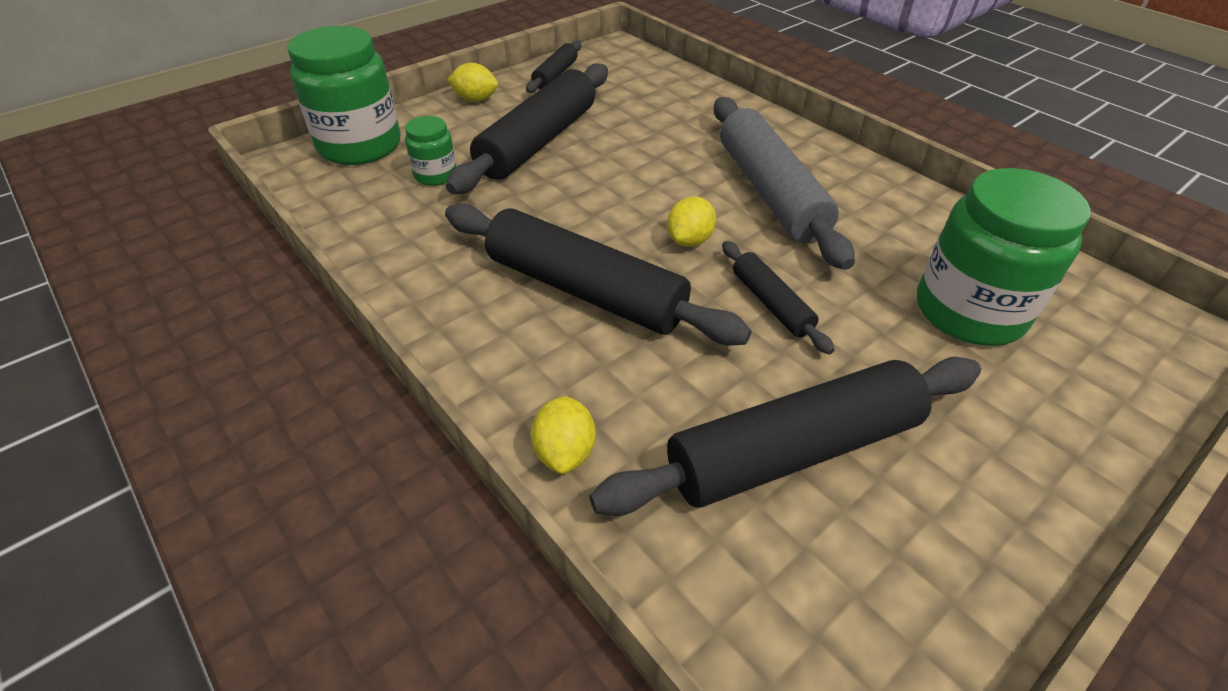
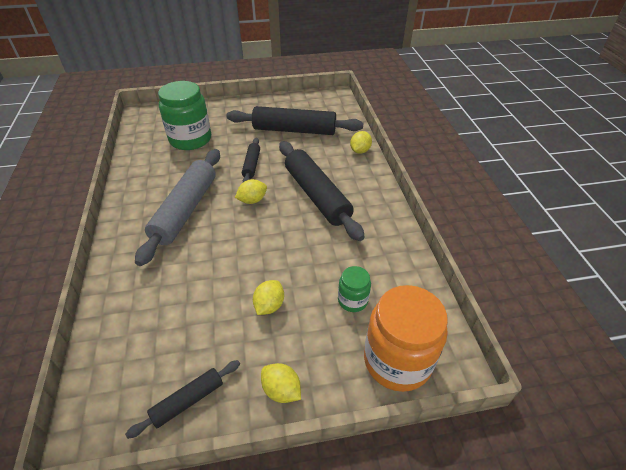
camera: 150 degrees left, 0 degrees up
green jar [288,26,401,165] -> orange jar [364,285,448,392]
black rolling pin [446,63,608,194] -> yellow lemon [253,280,284,315]

